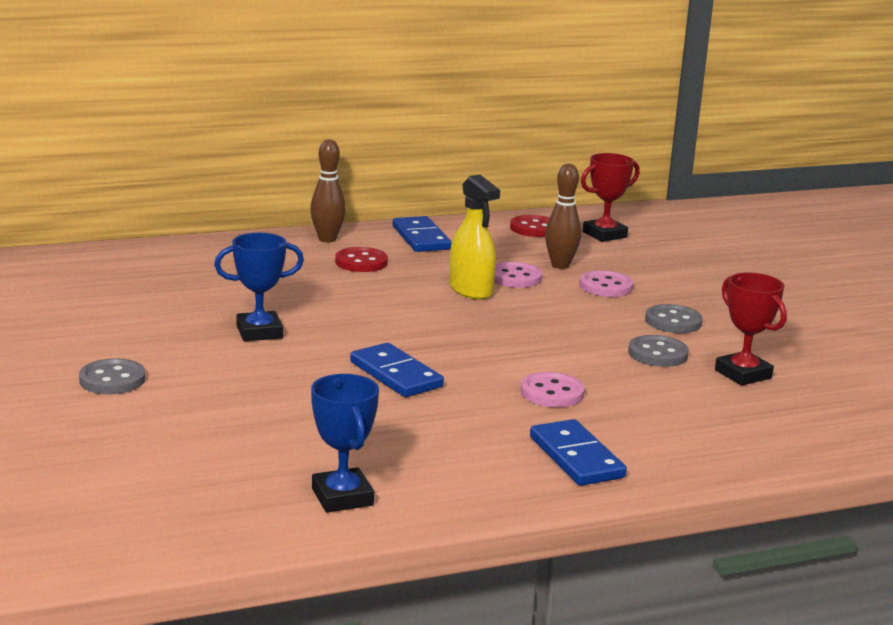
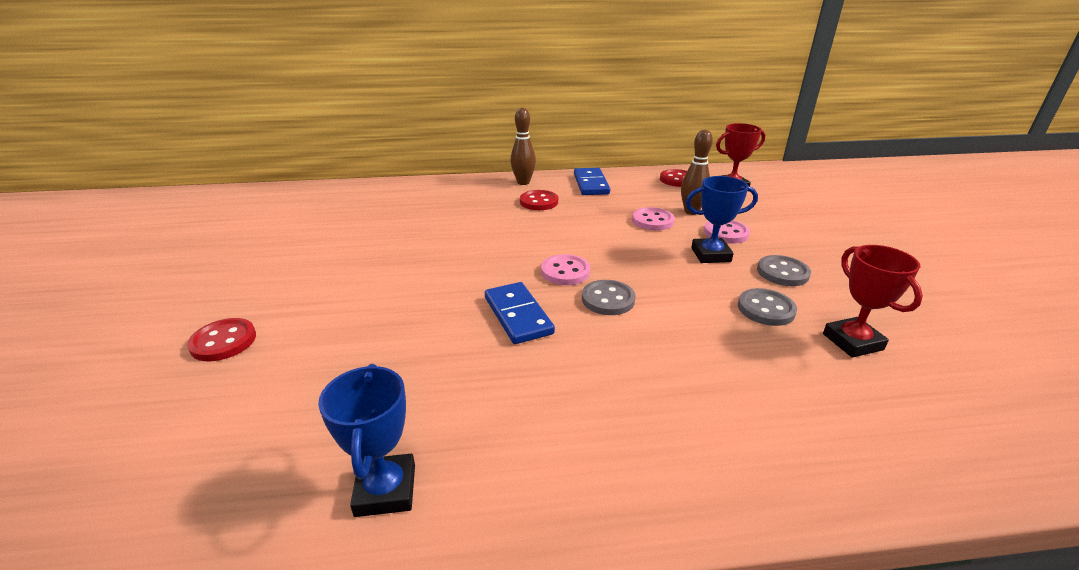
camera: 15 degrees right, 10 degrees up
grey button [79,358,146,394] -> grey button moved to [582,280,636,315]
blue trophy [214,233,304,341] -> blue trophy moved to [686,176,758,263]
yellow spray bottle [449,175,500,300] -> none
pink button [521,372,585,408] -> pink button moved to [541,254,590,285]
blue domino [530,419,627,486] -> none
none -> red button [187,318,256,361]

